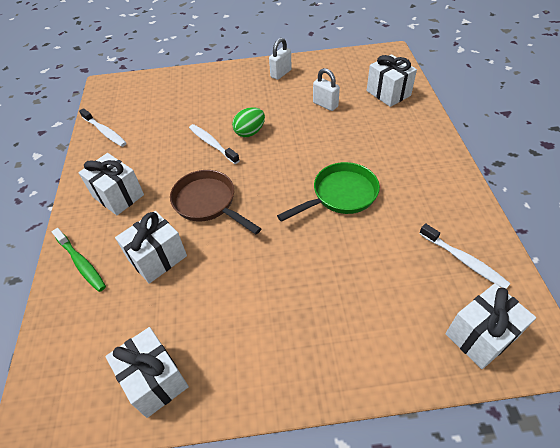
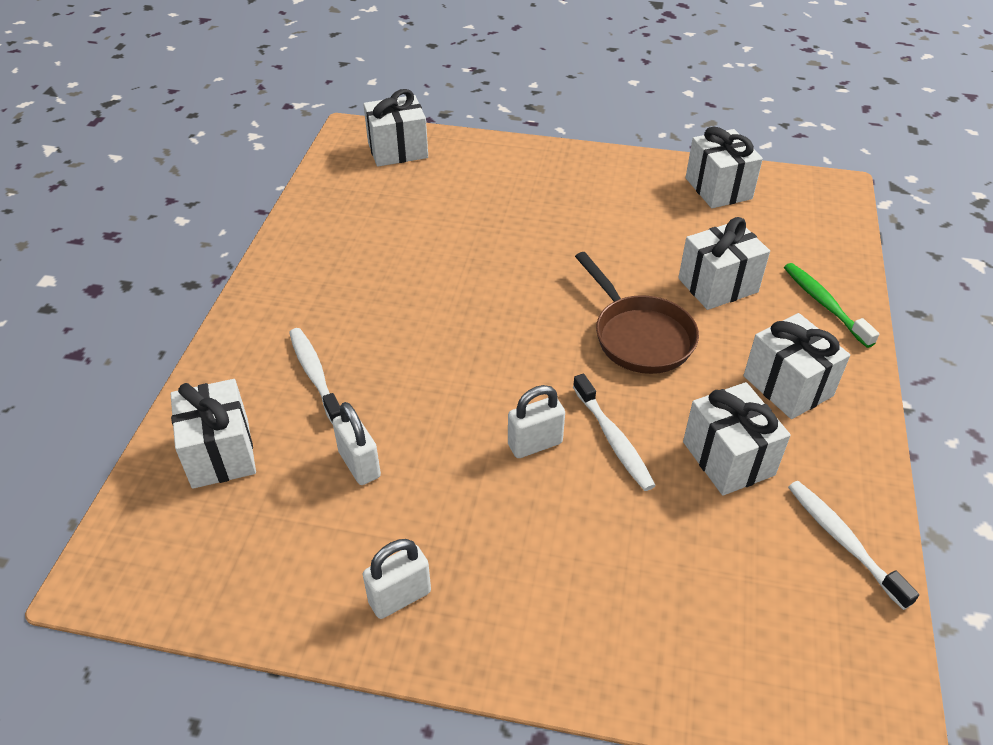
camera: 165 degrees left, 5 degrees down
green egg [232,107,265,137] -> white padlock [508,385,565,458]
green pan [277,162,380,222] -> none
white toothbrush [419,223,511,289] -> white toothbrush moved to [289,328,341,425]
none -> white gift [683,382,791,495]

